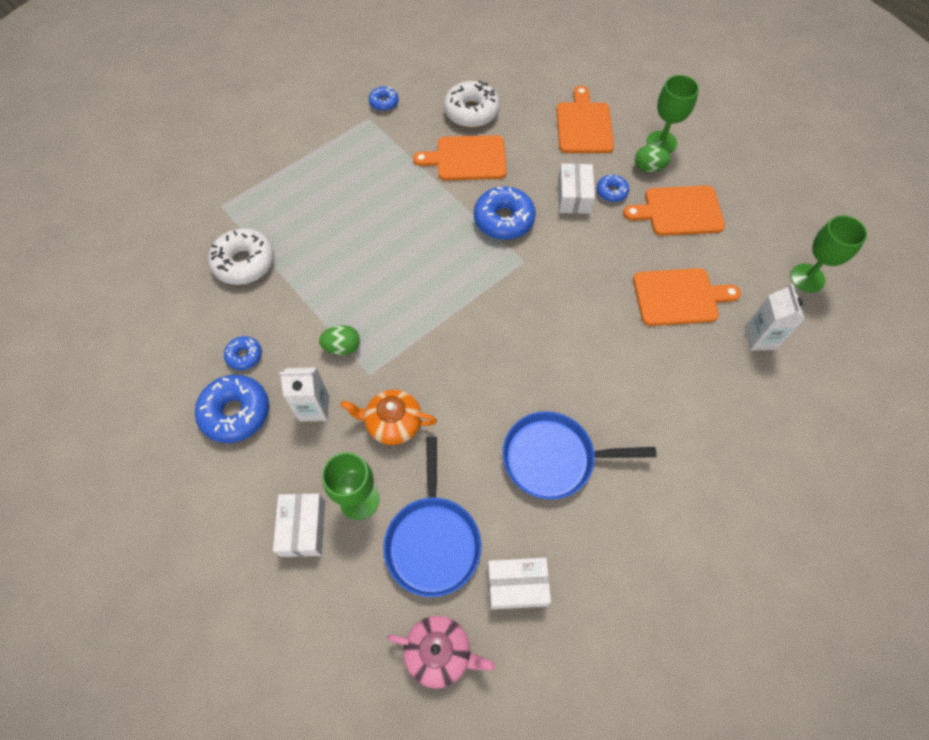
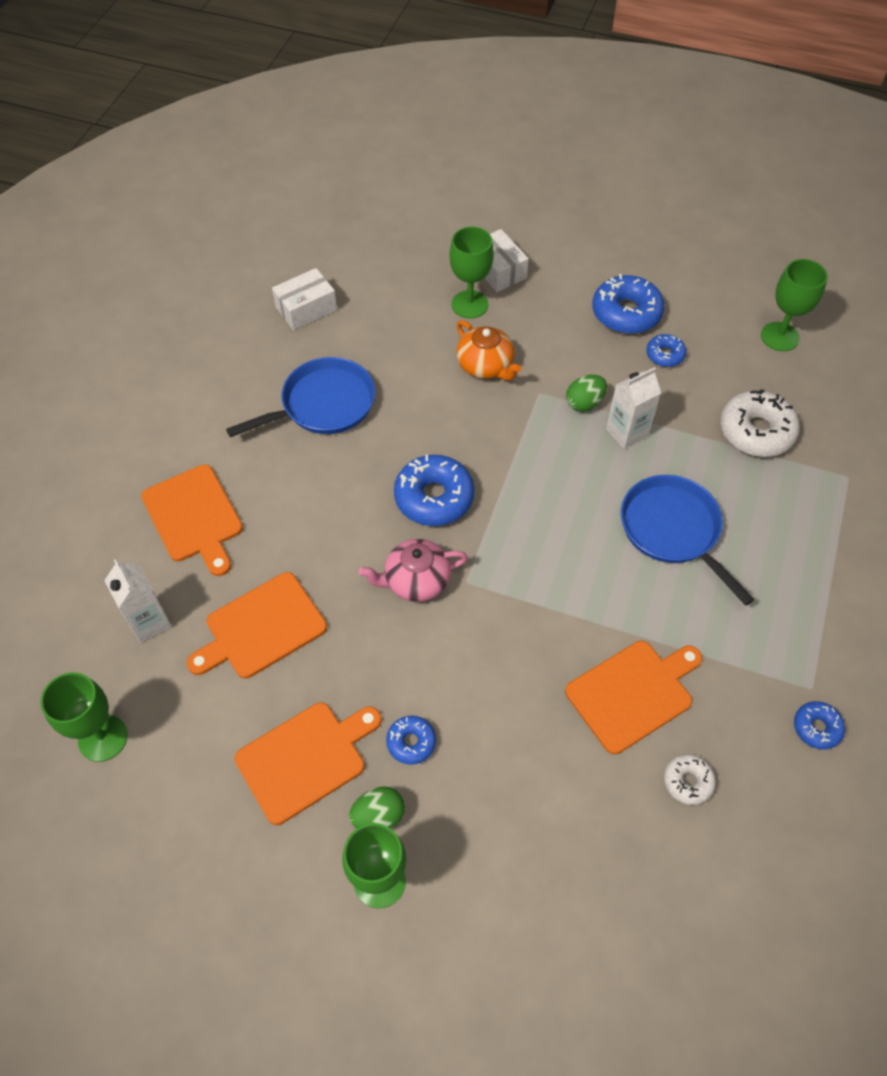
camera: 150 degrees right, 5 degrees down
white carton [279,367,329,422] -> white carton moved to [606,367,661,449]
orange teapot [340,390,437,445] -> orange teapot turned 75 degrees clockwise [456,320,521,381]
blue pan [383,437,481,597] -> blue pan moved to [621,475,755,606]
pink teapot [387,616,495,688] -> pink teapot moved to [359,539,468,602]
white donut [444,81,500,128] -> white donut [664,754,716,805], size x0.54
blue donut [474,186,536,240] -> blue donut moved to [394,455,474,526]
orange cutting board [557,86,614,153] -> orange cutting board moved to [141,464,243,576]
white box [558,163,595,214] -> none
none -> green goblet [761,259,828,351]

